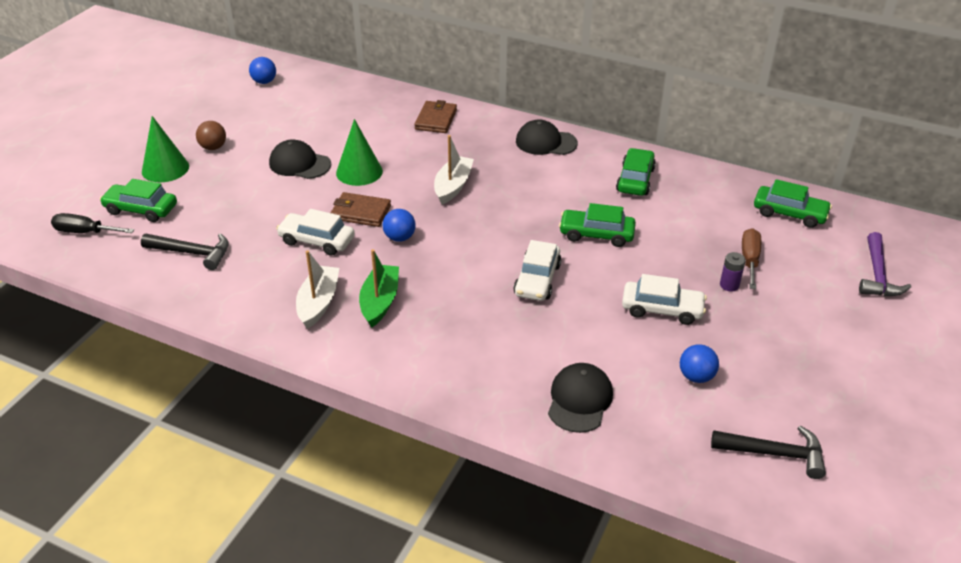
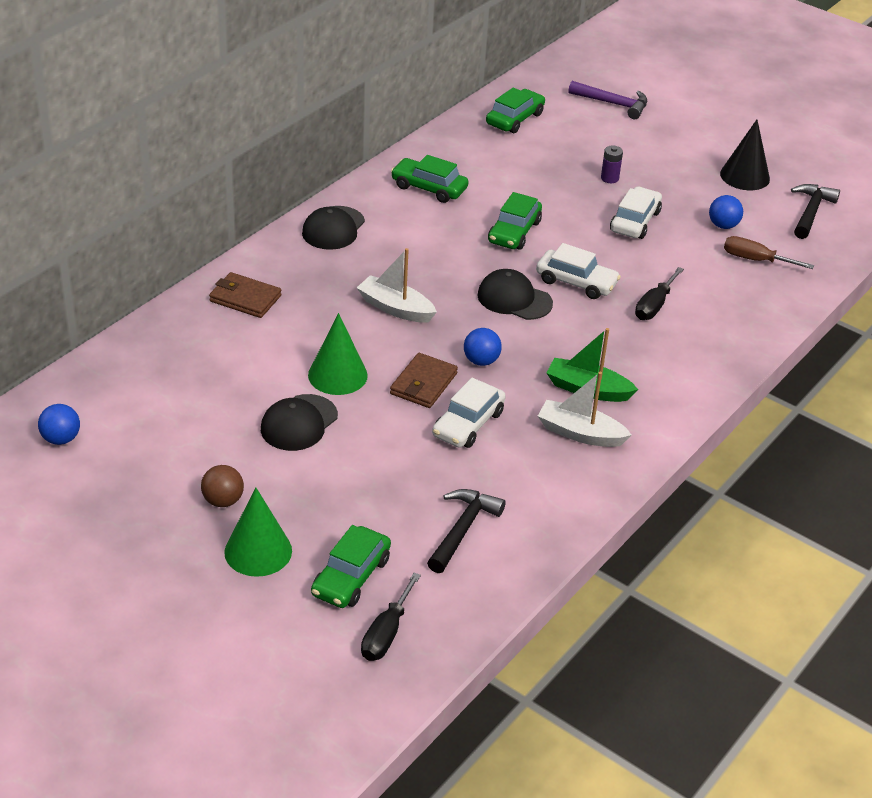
camera: 80 degrees left, 0 degrees up
black cap [548,363,613,433] -> black cap moved to [477,269,553,320]
brown screwdriver [742,228,761,289] -> brown screwdriver moved to [724,236,814,269]
none -> black screwdriver [635,267,684,320]
none -> black cone [720,120,770,190]

